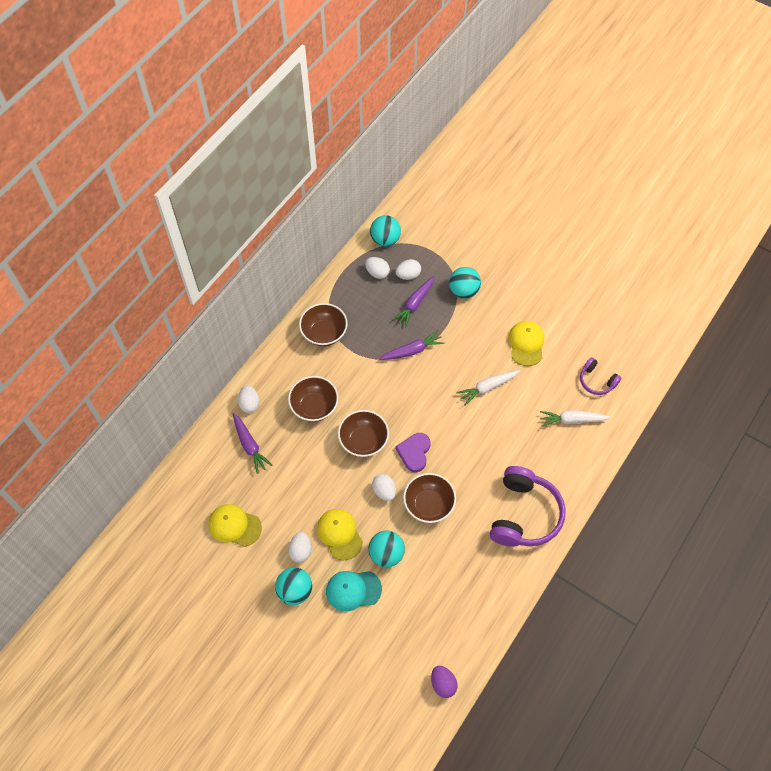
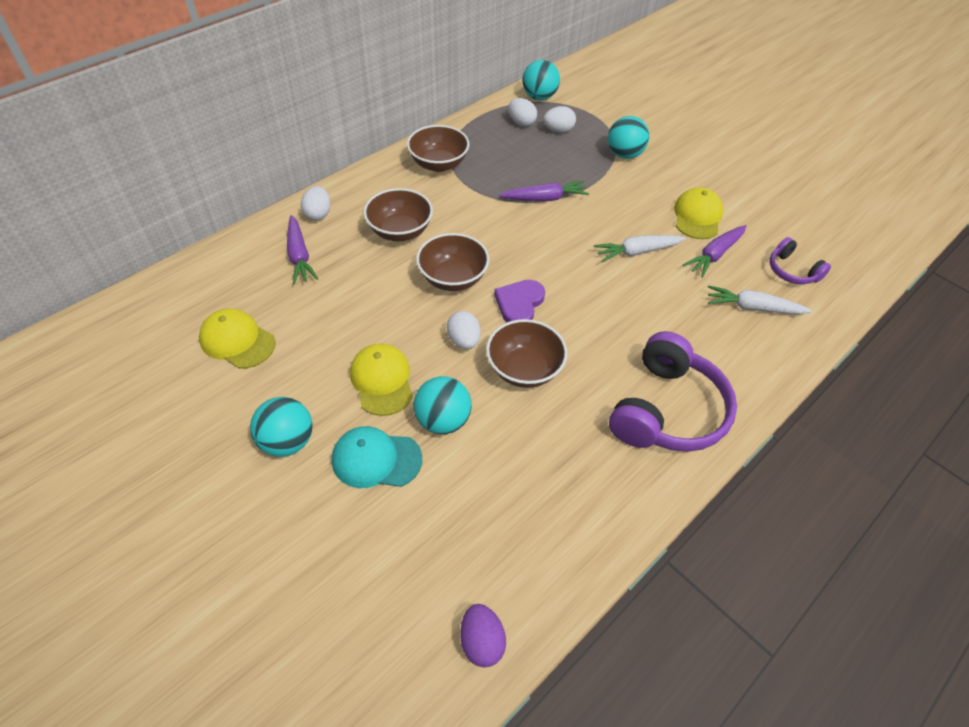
camera: 10 degrees right, 10 degrees down
white egg [288,532,311,563] -> none
purple carrot [392,276,435,327] -> purple carrot moved to [683,225,746,278]

